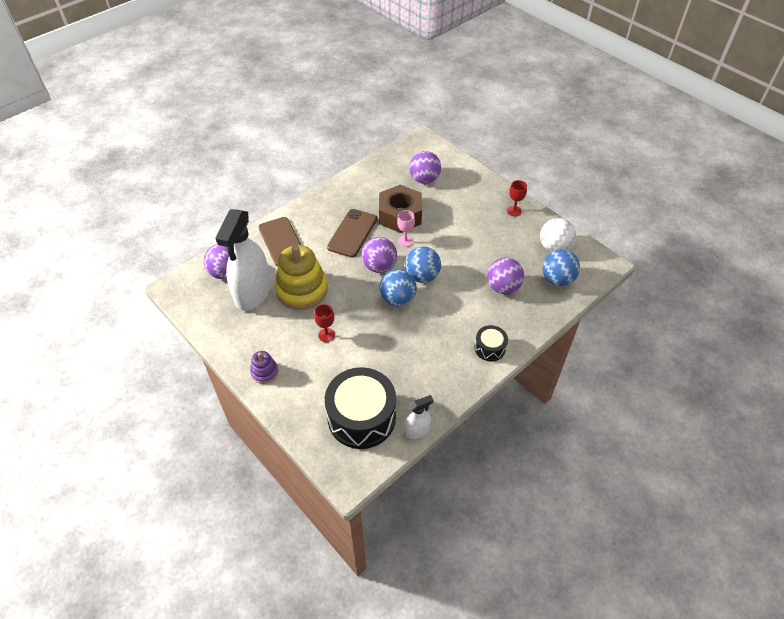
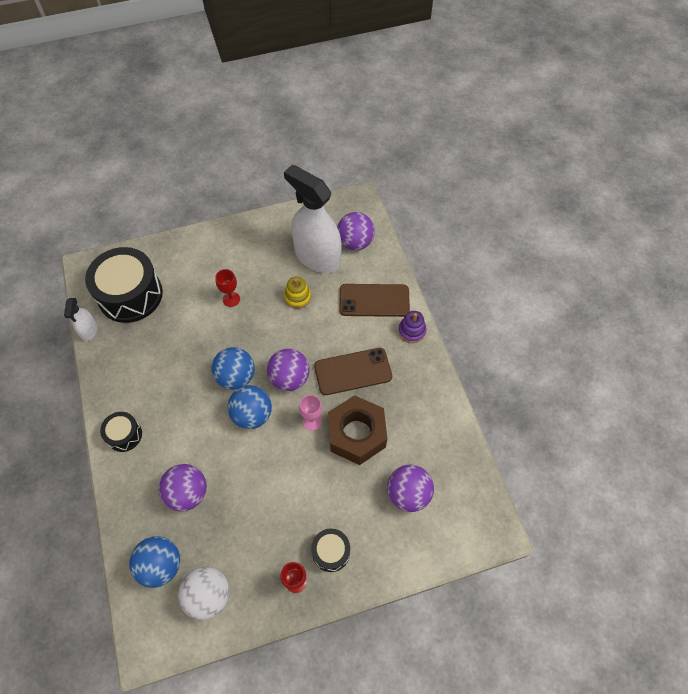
camera: 115 degrees right, 10 degrees up
purple stacking toy [250,351,278,384] -> purple stacking toy moved to [398,311,426,343]
yellow stacking toy [275,245,328,310] -> yellow stacking toy [284,277,311,309], size x0.48
brown phone [327,209,377,258] -> brown phone turned 60 degrees counterclockwise [314,348,392,395]
none -> black drum [311,529,350,572]

